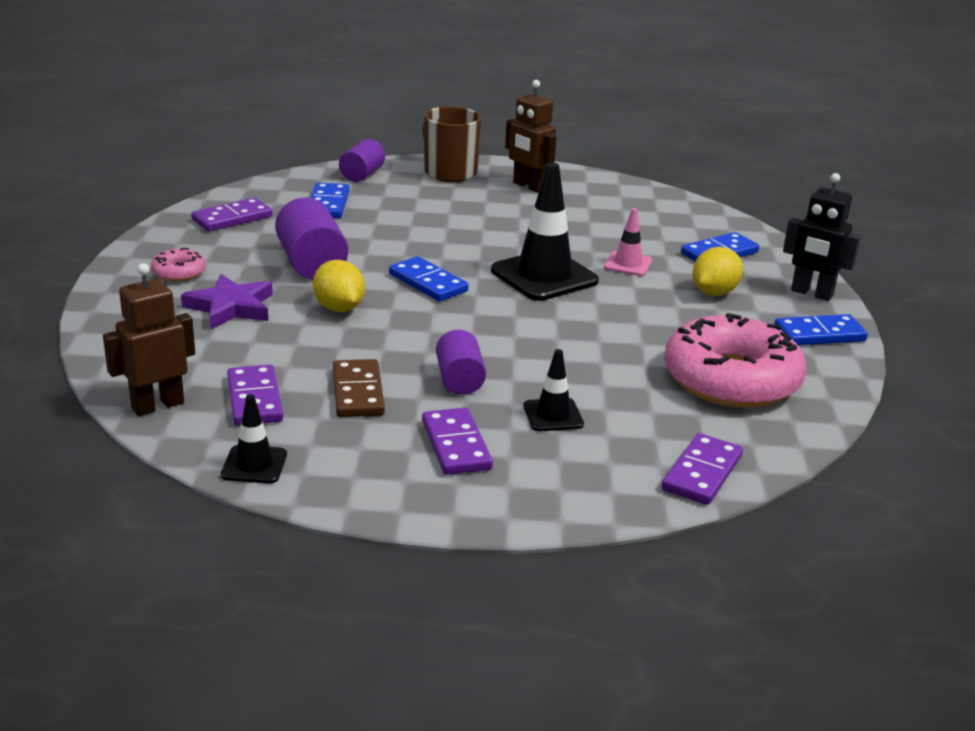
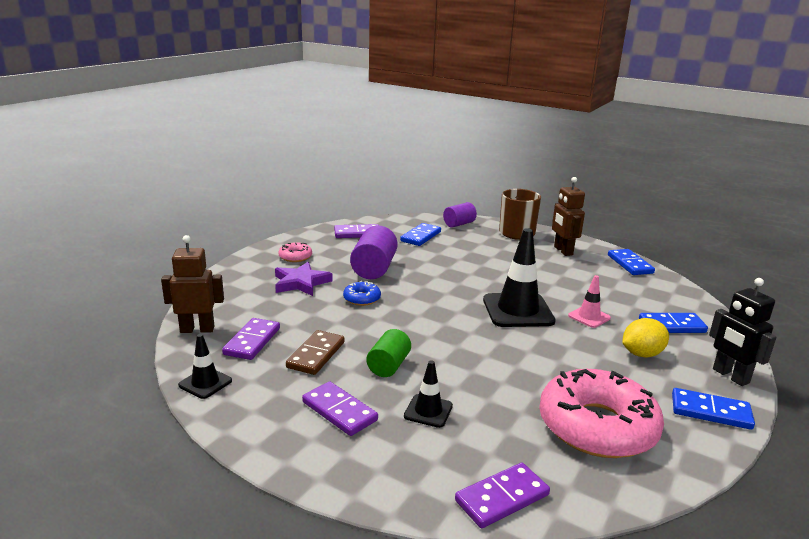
camera: 30 degrees right, 5 degrees down
yellow lemon [313,260,365,312] -> blue donut [343,281,381,306]
blue domino [389,256,469,301] -> blue domino moved to [608,249,655,275]
purple domino [422,407,493,475] -> purple domino turned 60 degrees counterclockwise [302,381,378,436]
purple cylinder [436,330,486,395] -> green cylinder [366,329,411,377]

